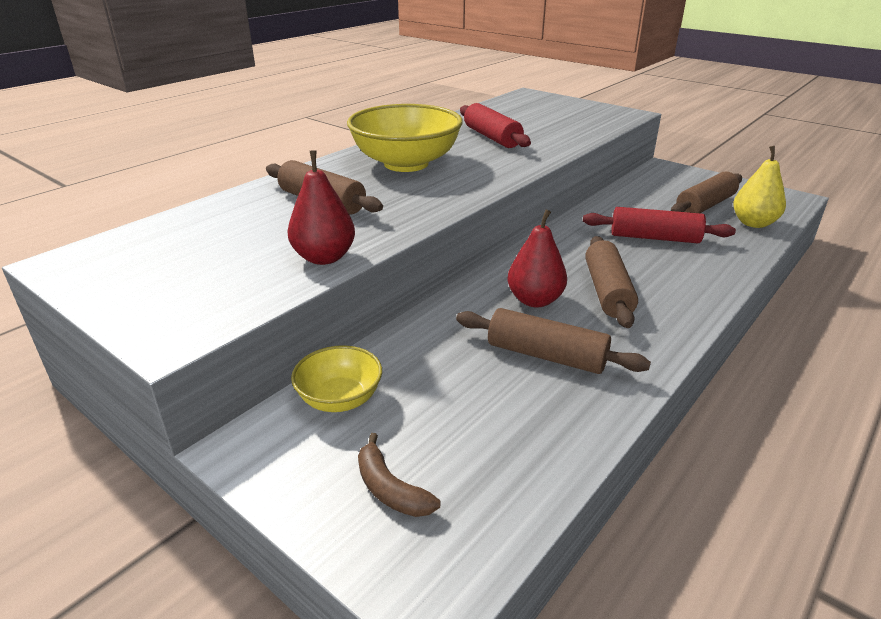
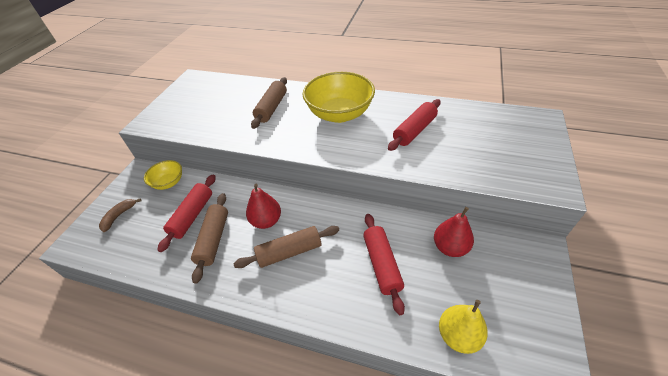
camera: 70 degrees right, 15 degrees up
red pear [287,150,355,265] -> red pear moved to [434,207,474,257]
brown rolling pin [671,171,742,213] -> none
none -> red rolling pin [158,174,216,252]

